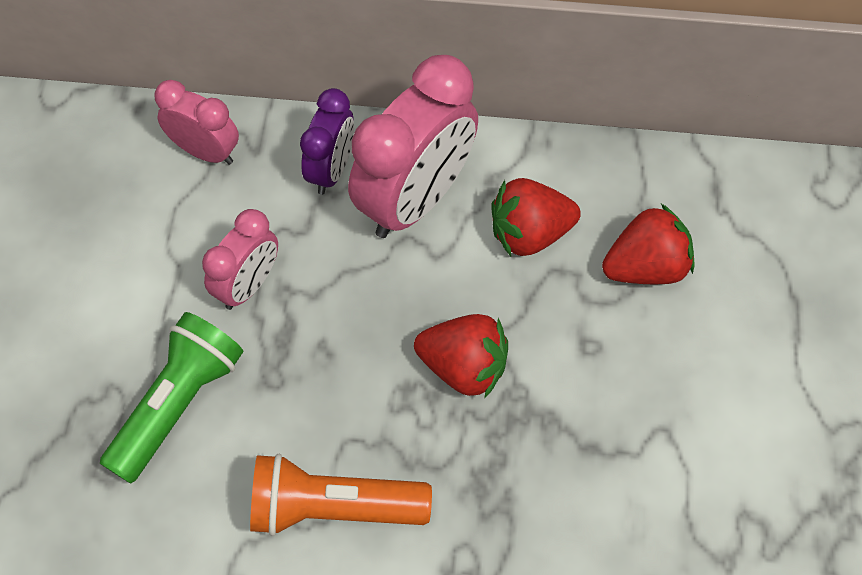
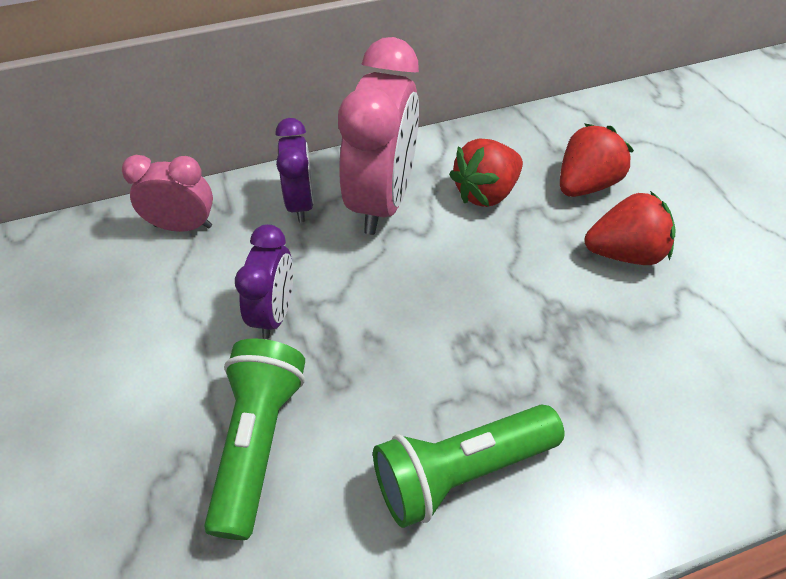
camera: 25 degrees left, 10 degrees down
pink clock [202,209,278,310] -> purple clock [235,224,293,339]
orange flashlight [250,454,432,536] -> green flashlight [373,405,565,528]
red strawberry [414,314,508,398] -> red strawberry moved to [585,191,676,265]

